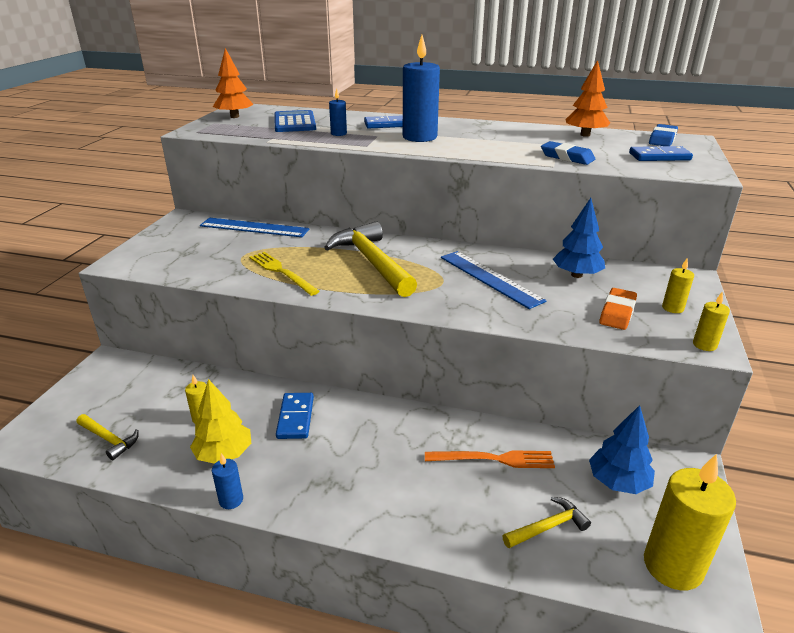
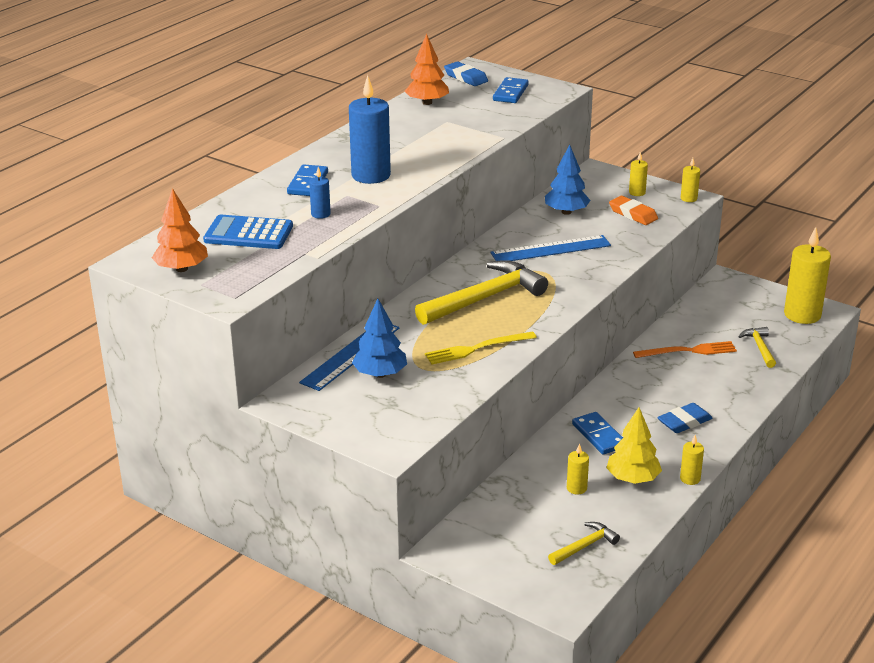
camera: 70 degrees left, 0 degrees up
blue candle [212,453,243,509] -> yellow candle [680,435,704,485]
blue domino [276,393,314,439] -> blue domino turned 45 degrees clockwise [572,412,623,455]
yellow hammer [324,221,417,297] -> yellow hammer turned 150 degrees clockwise [415,260,548,325]
orange fork [425,450,555,468] -> orange fork turned 60 degrees clockwise [633,341,737,358]
blue eraser [541,141,595,165] -> blue eraser moved to [657,403,713,433]
blue tree [589,405,655,494] -> blue tree moved to [352,299,407,378]

